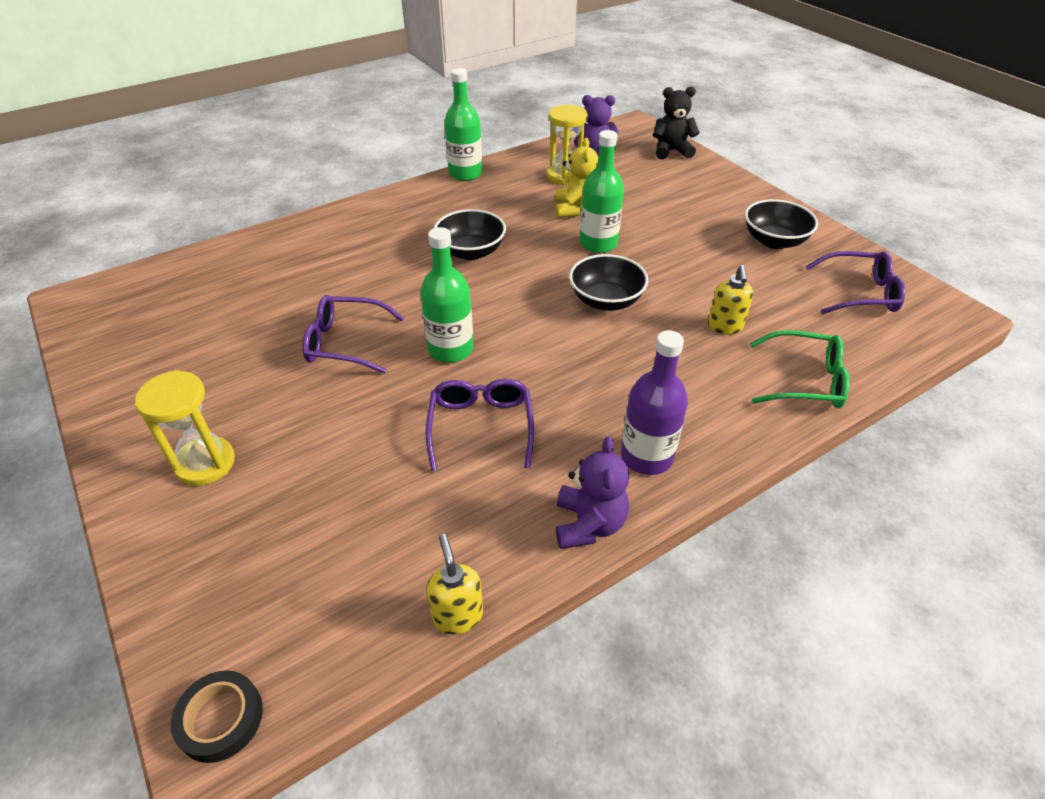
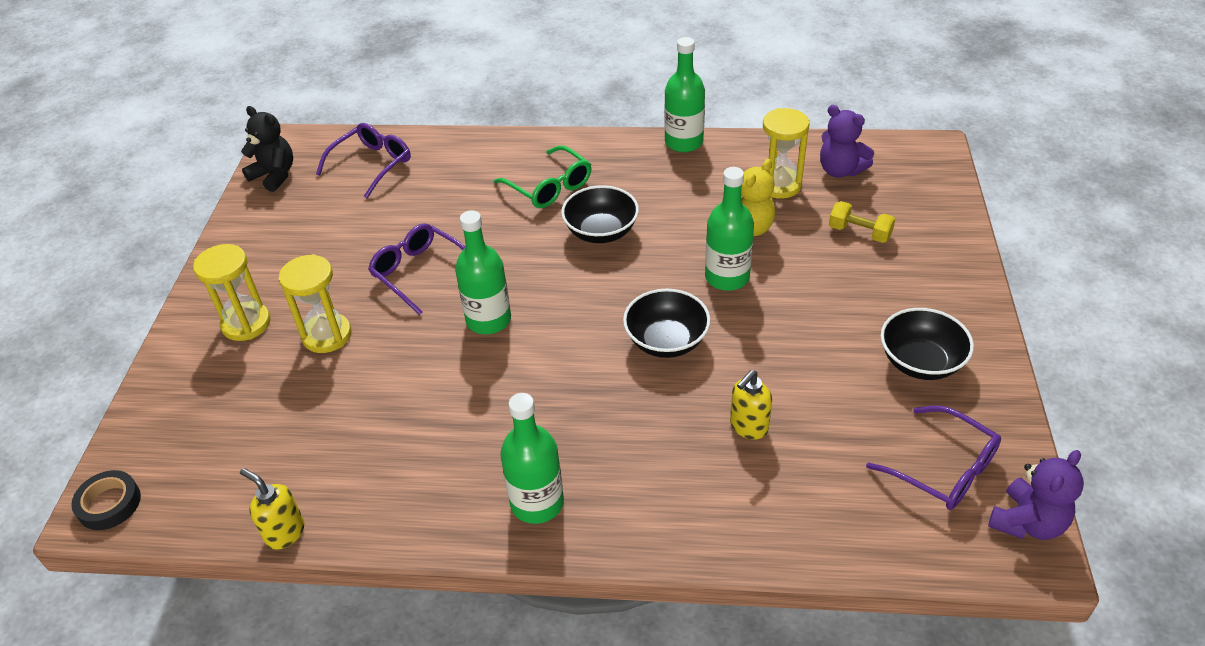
camera: 40 degrees right, 0 degrees up
purple glasses [426,379,534,472] -> purple glasses moved to [316,123,411,199]
yellow soap dispenser [427,534,483,635] -> yellow soap dispenser turned 75 degrees counterclockwise [240,468,305,550]
purple teddy bear [556,437,629,549] -> purple teddy bear moved to [988,450,1084,540]
purple bottle [621,330,688,475] -> green bottle [500,393,564,524]
black teddy bear [653,87,700,159] -> black teddy bear moved to [241,106,293,192]
green glasses [749,330,849,408] -> green glasses moved to [494,145,591,208]
none -> yellow hourglass [279,254,352,353]
none -> yellow dumbbell [829,201,895,243]

